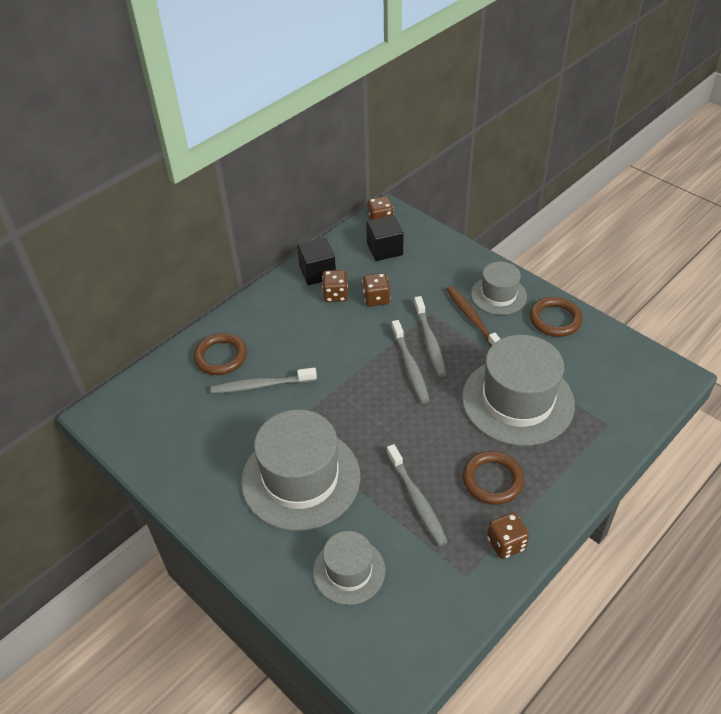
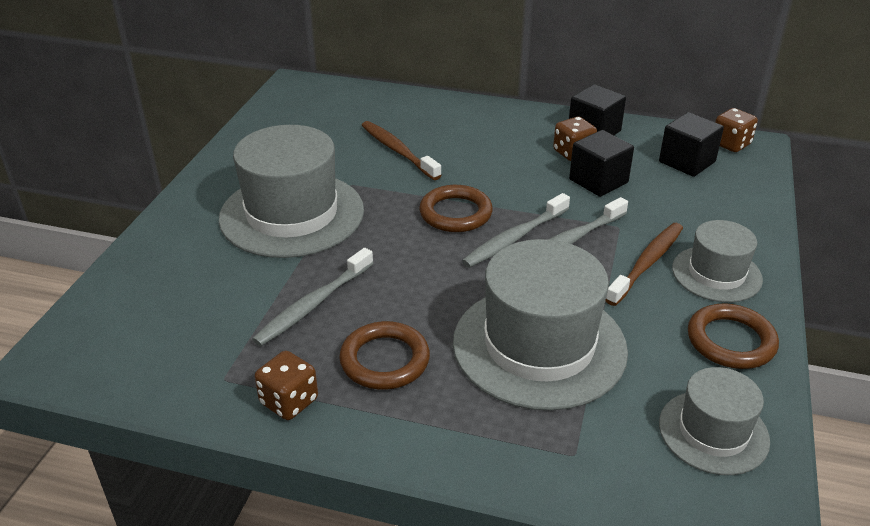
camera: 60 degrees right, 10 degrees down
brown ring [193,333,247,375] -> brown ring moved to [419,185,493,232]
grey toothbrush [211,368,317,394] -> brown toothbrush [361,121,442,180]
grey hat [313,531,386,605] -> grey hat moved to [659,367,770,475]
brown dice [362,273,390,306] -> black cube [569,130,634,197]

